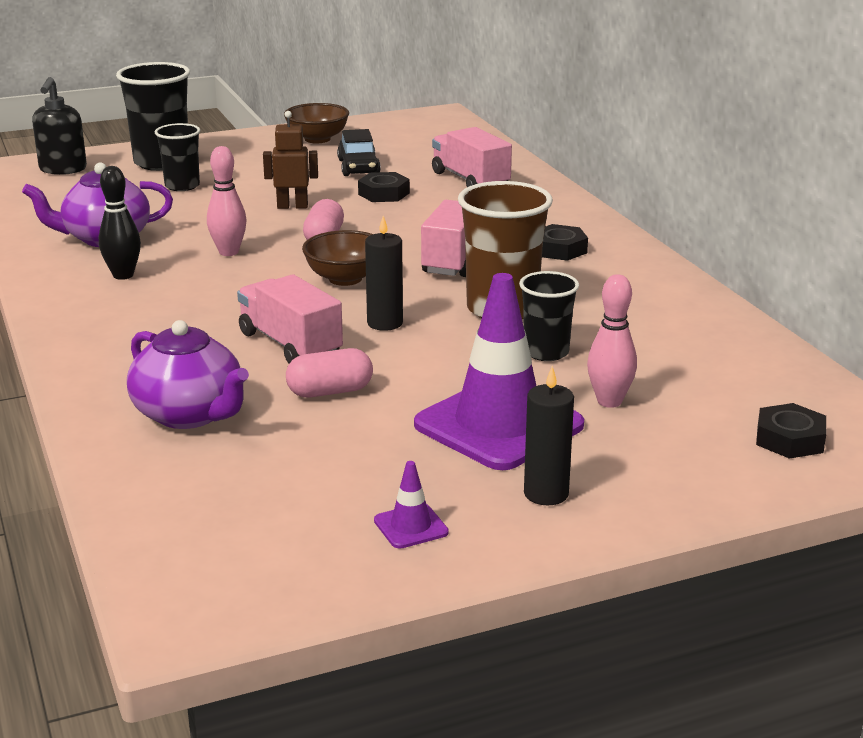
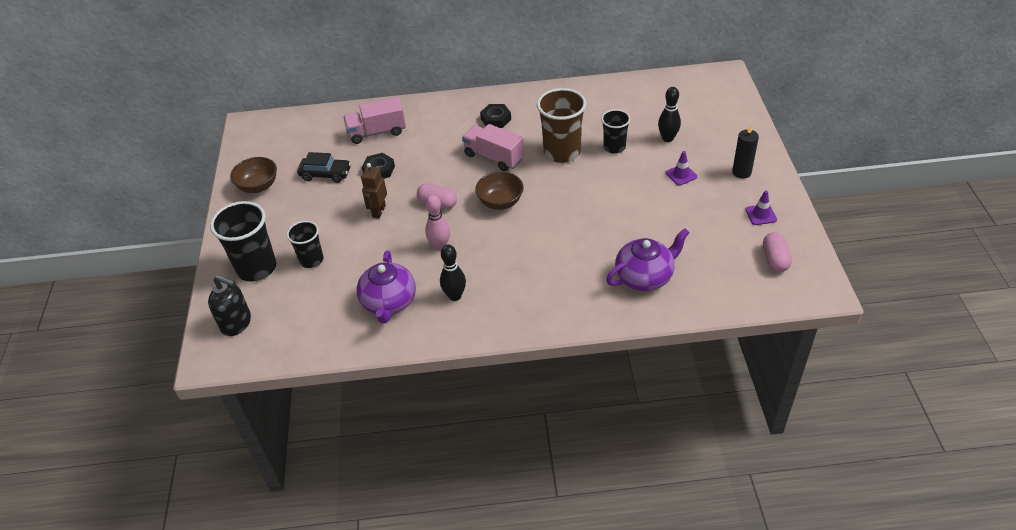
camera: 70 degrees left, 20 degrees up
pink truck [237,274,343,364] -> none
pink capsule [286,348,373,397] -> pink capsule moved to [763,232,792,272]
black candle [365,216,403,331] -> none
purple traffic cone [414,273,584,470] -> purple traffic cone [666,151,697,186], size x0.41
pink bowling pin [587,274,637,408] -> black bowling pin [658,87,681,142]
black nut [756,403,826,459] -> none

